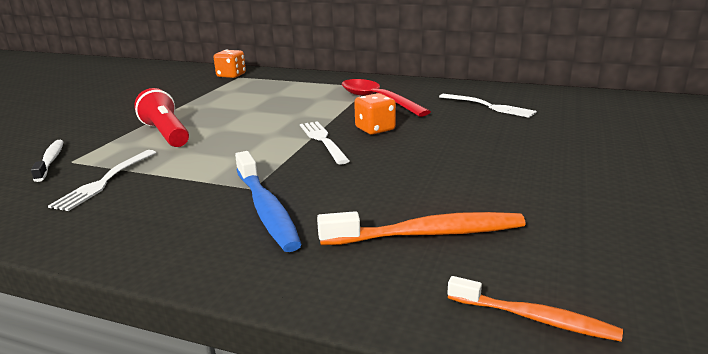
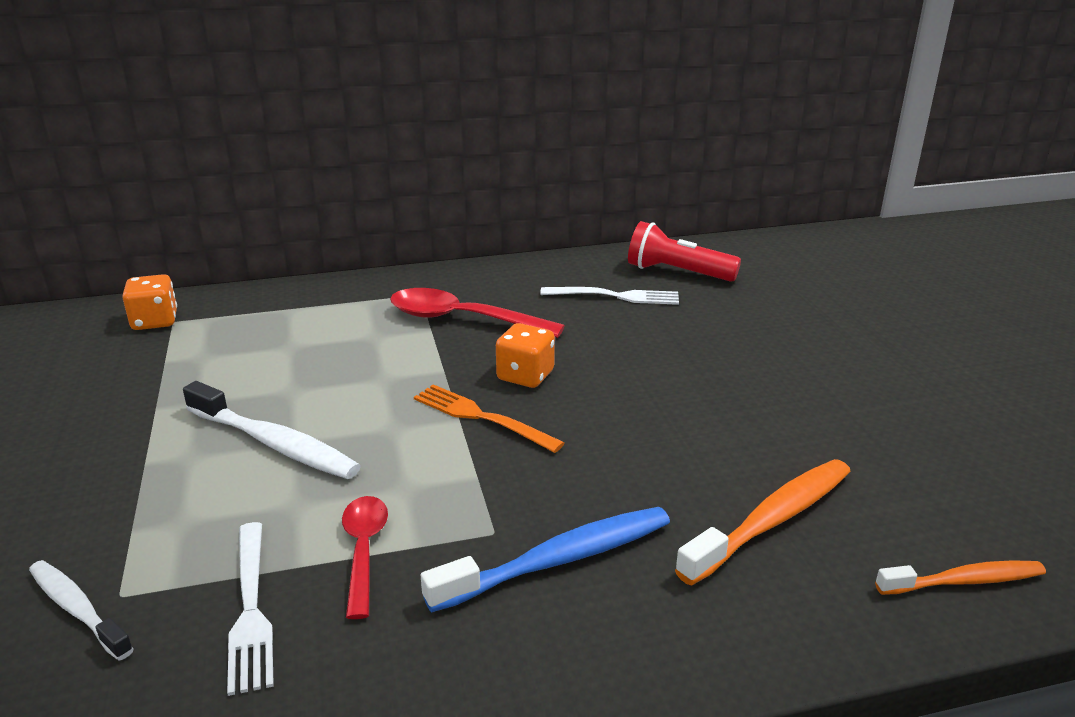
camera: 35 degrees left, 5 degrees up
red flashlight [134,88,189,147] -> red flashlight moved to [628,221,741,282]
blue toothbrush [235,151,302,252] -> blue toothbrush turned 60 degrees counterclockwise [421,507,670,612]
white fork [300,121,349,164] -> orange fork [414,384,565,453]
none -> white toothbrush [183,381,361,479]
none -> red spoon [342,496,388,619]

